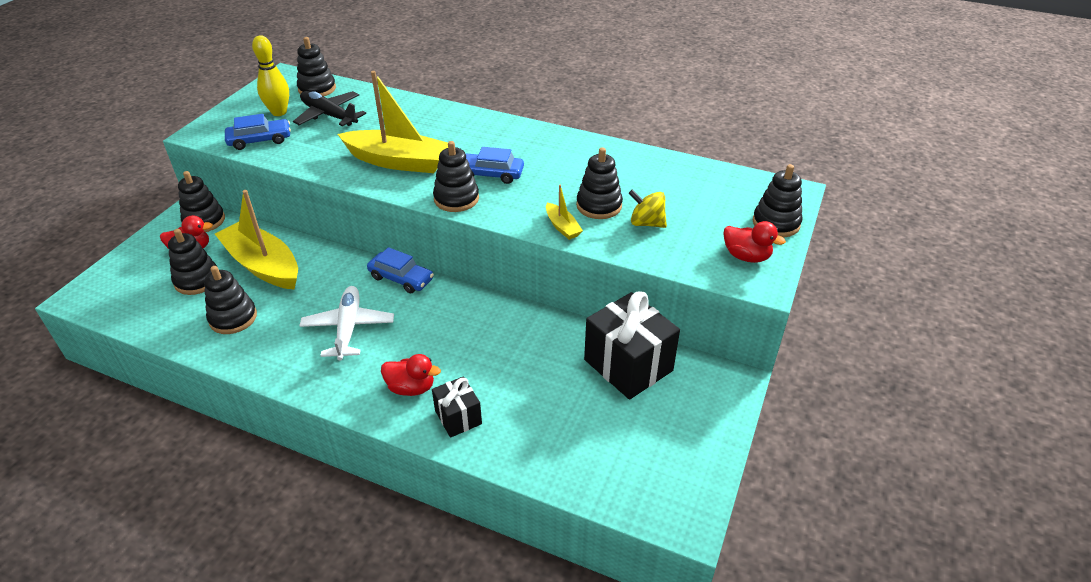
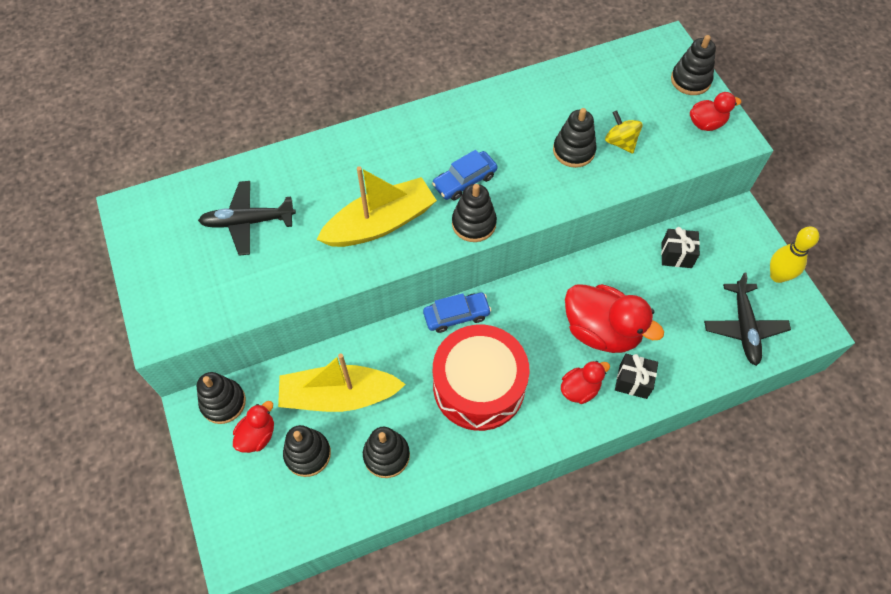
camera: 45 degrees left, 20 degrees up
blue car [225,114,291,150] -> none
yellow bowling pin [252,35,289,116] -> yellow bowling pin moved to [770,227,819,283]
black stacking toy [297,37,336,96] -> none
white plane [299,286,394,360] -> red drum [433,325,530,431]
yellow boat [546,185,583,240] -> none
black gift [584,291,680,400] -> black gift [661,227,700,268], size x0.54
yellow spinning top [629,190,667,228] -> yellow spinning top turned 75 degrees clockwise [605,110,643,154]
none -> red duck [565,284,664,353]
none -> black plane [704,272,791,366]

